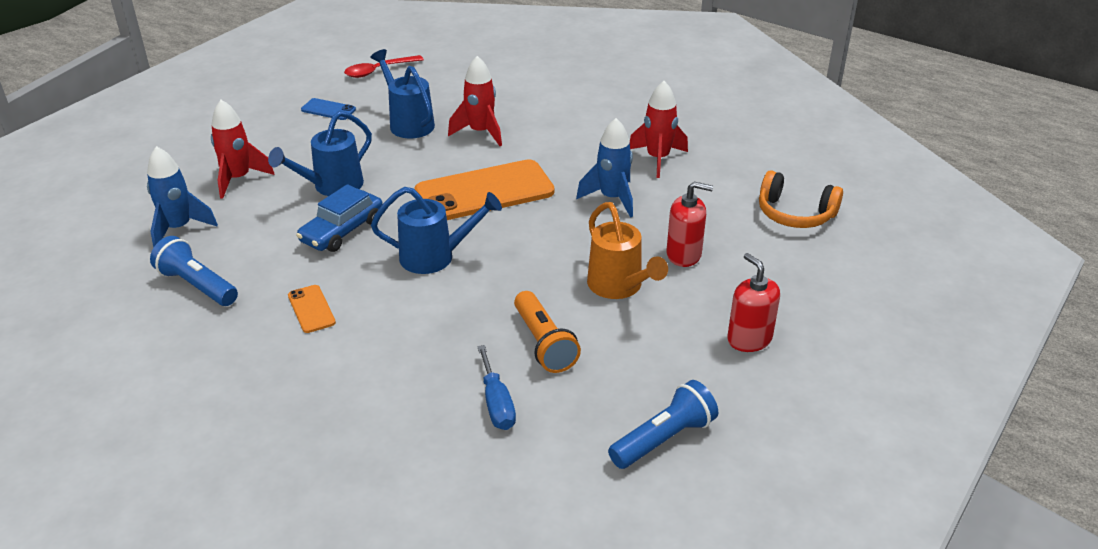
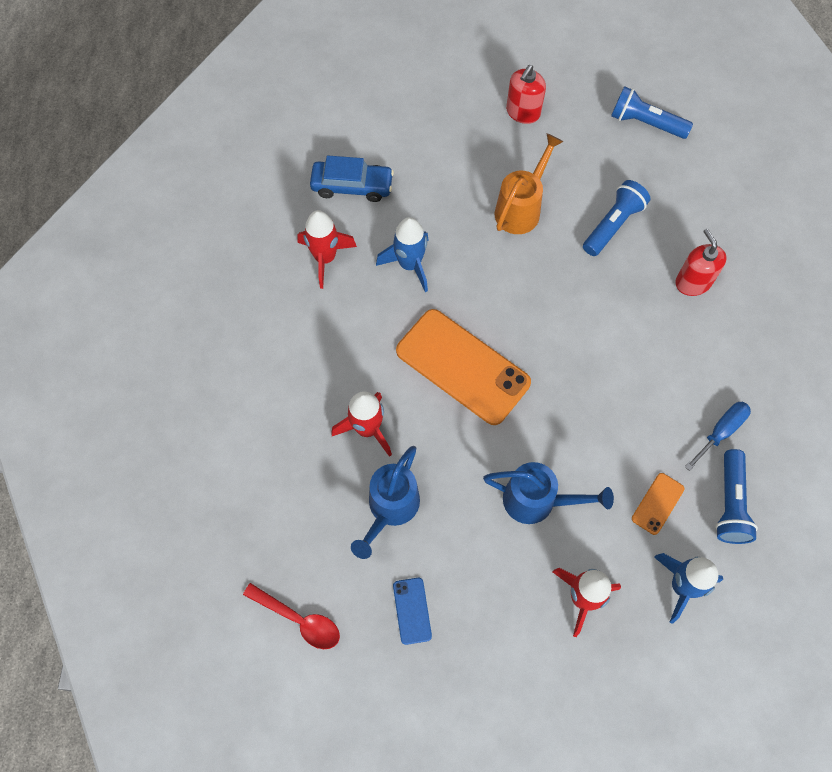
camera: 120 degrees left, 30 degrees up
orange phone [288,285,336,333] -> orange phone moved to [632,473,684,535]
blue car [296,184,383,252] -> blue car moved to [310,155,394,202]
blue watering can [371,187,502,274] -> none
blue screwdriver [477,345,516,430] -> blue screwdriver moved to [685,402,751,471]
orange flashlight [514,291,581,373] -> blue flashlight [583,180,651,256]
red soap dispenser [666,181,713,267] -> red soap dispenser moved to [675,229,727,296]
orange headphones [759,170,843,228] -> none

